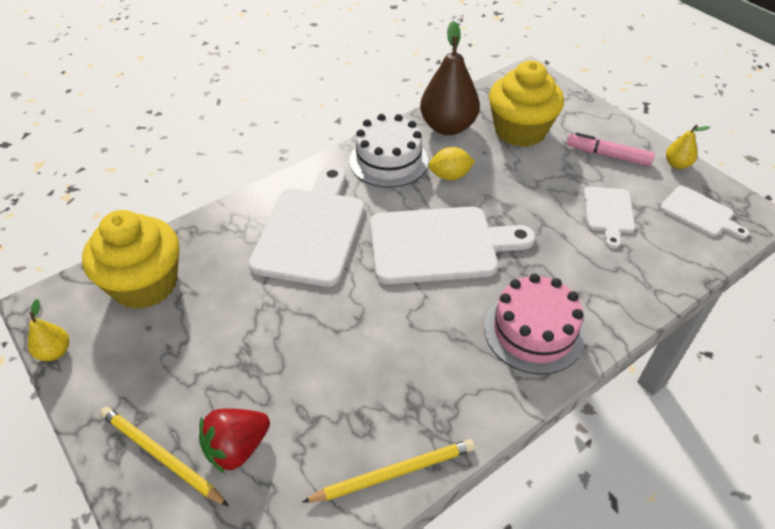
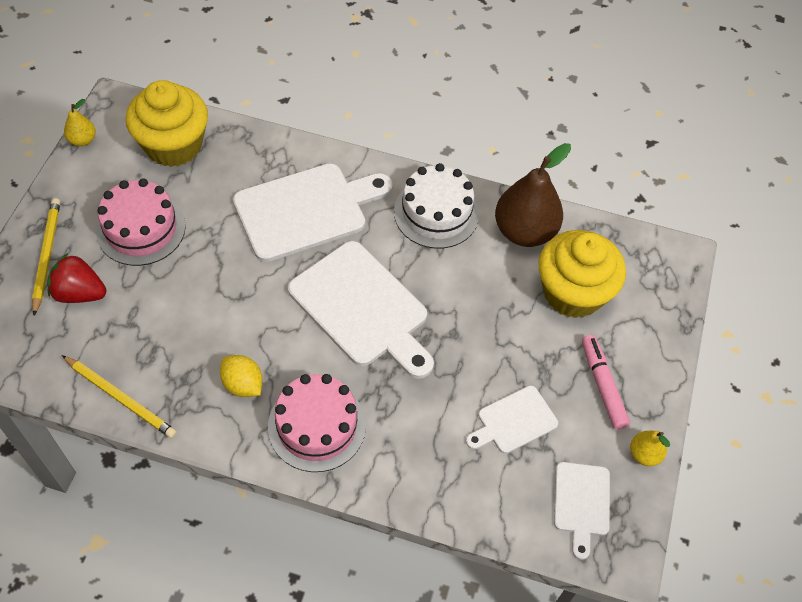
camera: 50 degrees right, 10 degrees up
yellow lemon [429,147,475,180] -> yellow lemon moved to [220,355,262,397]
none -> pink cake [96,178,186,266]

